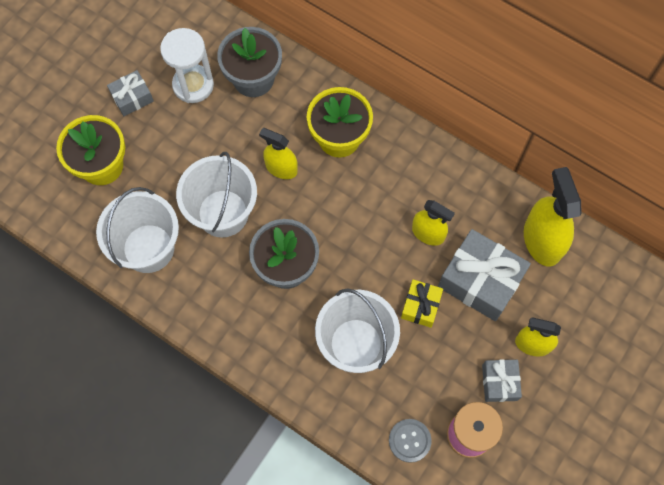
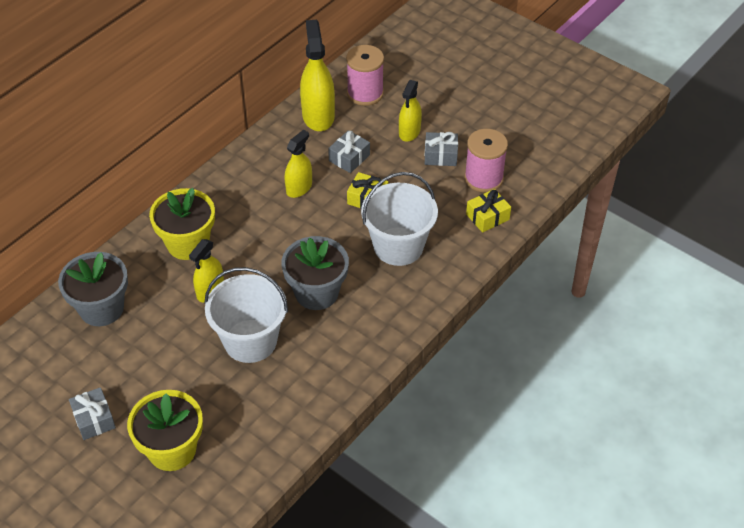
camera: 85 degrees left, 20 degrees down
white bucket [96,187,179,273] -> none
white hourglass [160,28,214,103] -> none
grey button [389,419,432,463] -> yellow gift [466,189,511,233]
grey gift [438,229,531,321] -> grey gift [328,130,370,173], size x0.54
yellow spray bottle [524,167,582,267] -> yellow spray bottle turned 90 degrees clockwise [300,20,335,131]
none -> pink spool [346,45,384,106]

